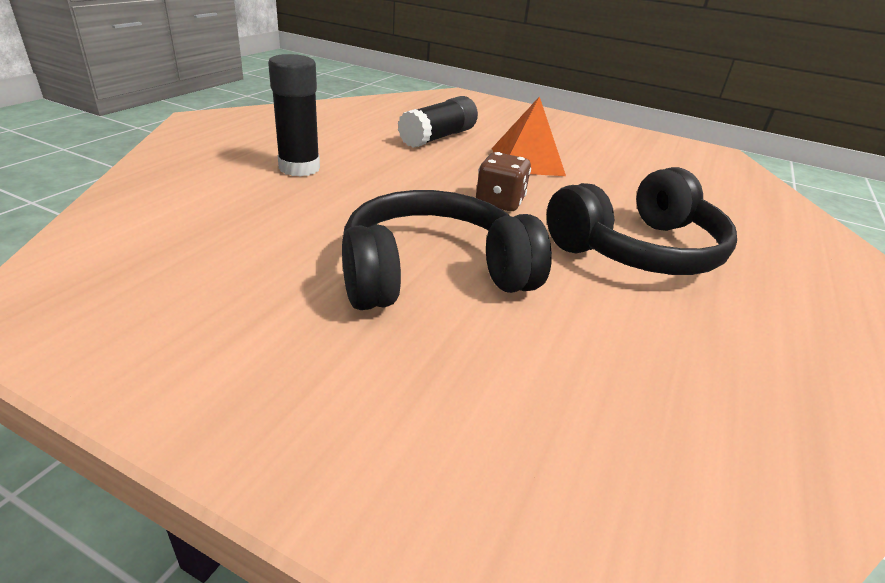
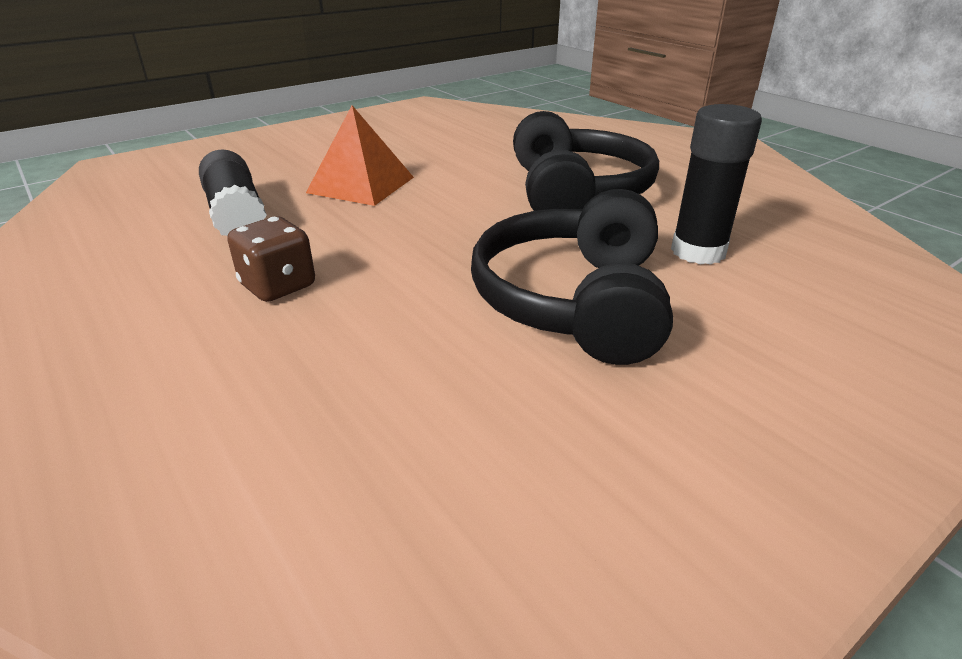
camera: 60 degrees left, 0 degrees up
black glue stick [268,54,320,177] -> black glue stick moved to [671,104,762,265]
brown dice [476,152,531,211] -> brown dice moved to [227,216,315,302]

